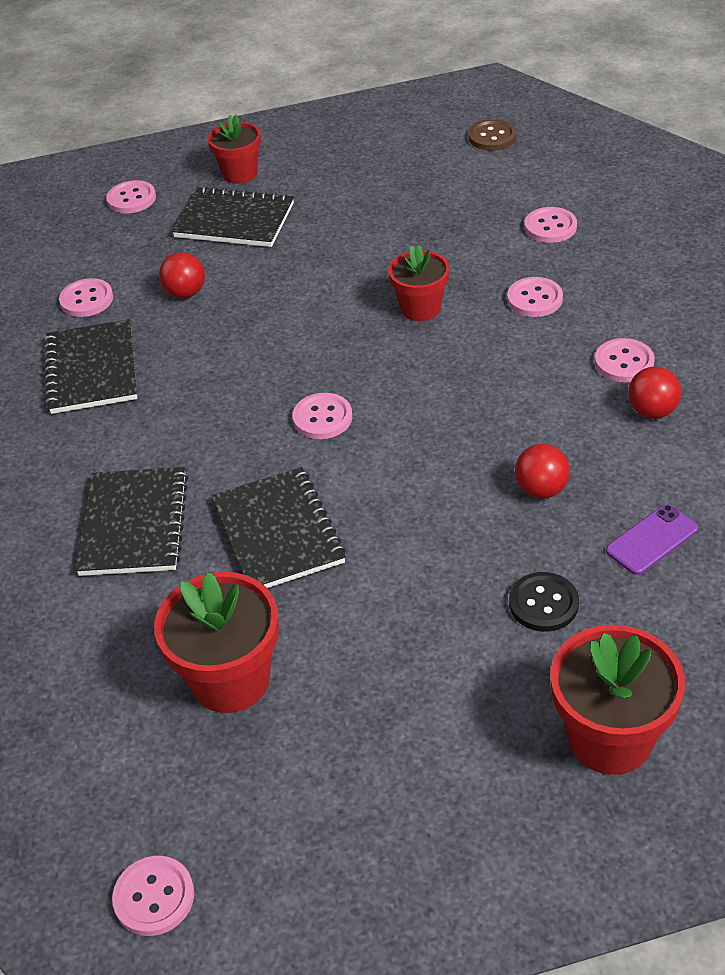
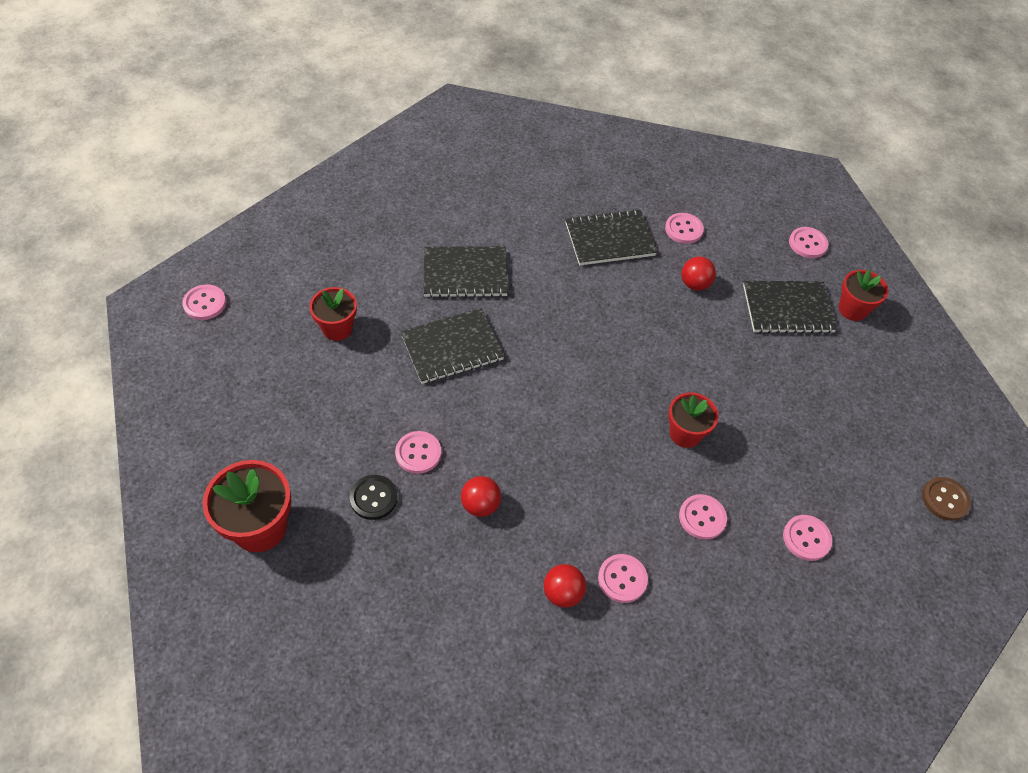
camera: 80 degrees right, 10 degrees up
red flower pot [154,572,279,713] -> red flower pot [309,287,357,341], size x0.65
black notebook [172,186,294,247] -> black notebook turned 75 degrees clockwise [743,281,837,334]
pink button [292,393,352,439] -> pink button moved to [395,431,441,474]
purple phone [606,504,698,575] -> none

